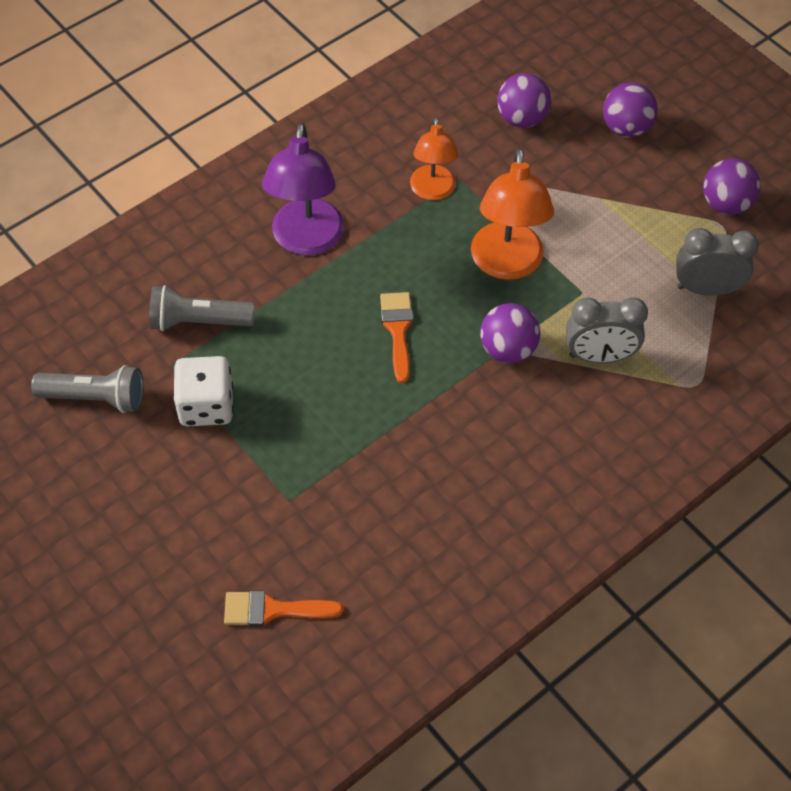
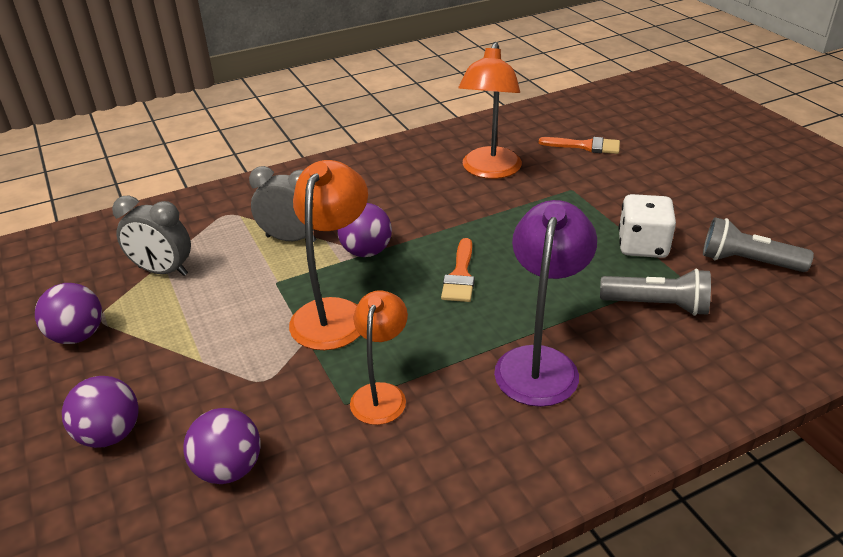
camera: 165 degrees left, 20 degrees down
none -> orange lamp [459,42,522,179]

